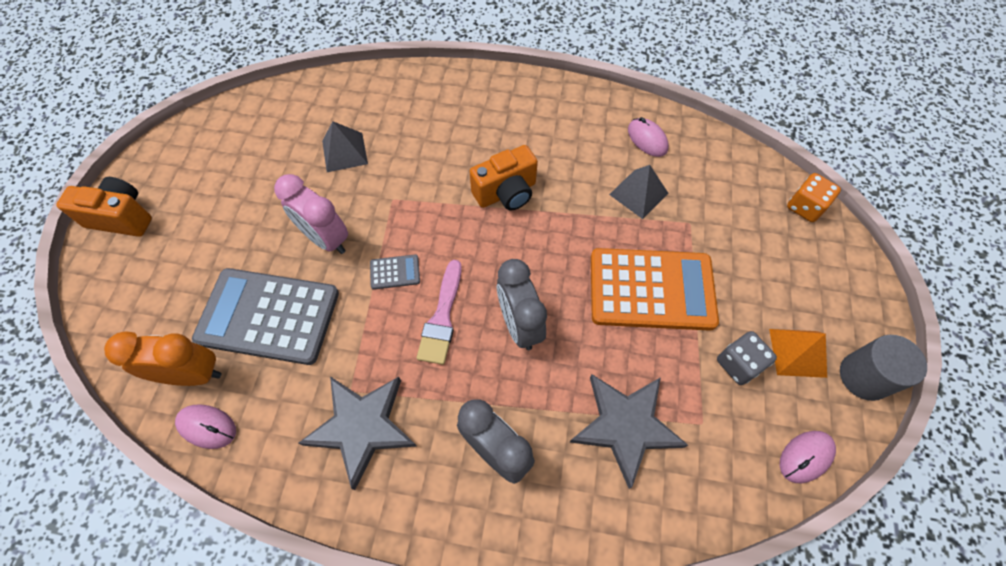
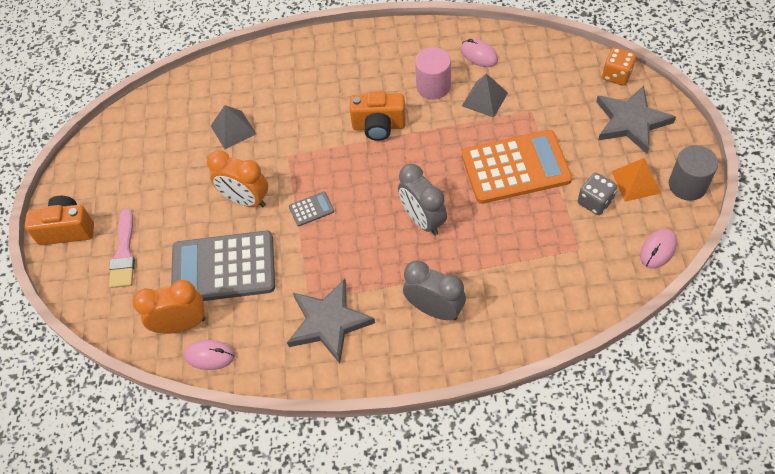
camera: 10 degrees left, 5 degrees down
pink clock [274,174,348,254] -> orange clock [207,150,268,207]
pink brush [417,260,462,365] -> pink brush moved to [109,208,135,288]
orange camera [470,145,538,210] -> orange camera turned 45 degrees clockwise [350,91,406,141]
grey star [570,374,688,489] -> grey star moved to [596,85,676,154]
none -> pink cylinder [415,47,451,100]

